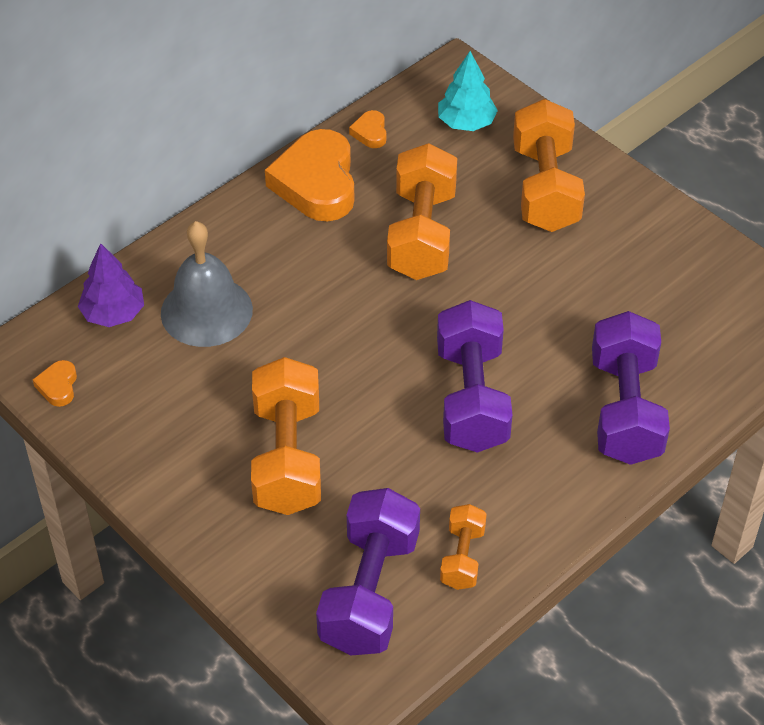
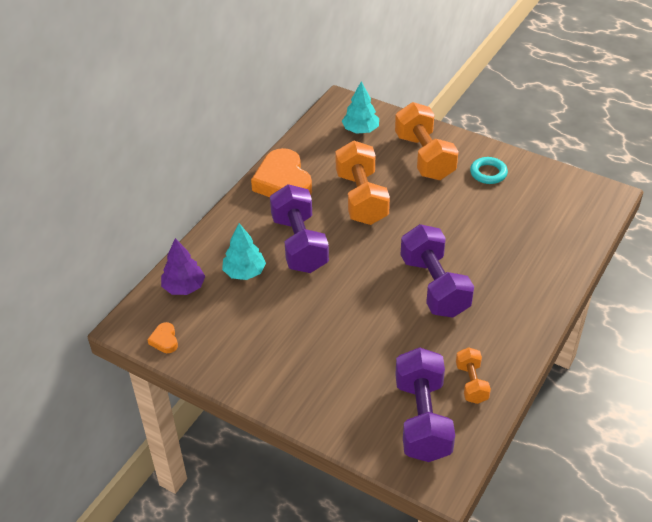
camera: 15 degrees left, 5 degrees down
grey bell [161,221,253,347] -> turquoise tree [222,223,266,280]
orange dumbbell [251,357,321,515] -> none
orange heart [349,110,387,148] -> none
purple dumbbell [592,311,670,465] -> purple dumbbell moved to [270,184,329,273]
none -> turquoise ring [470,157,508,184]

